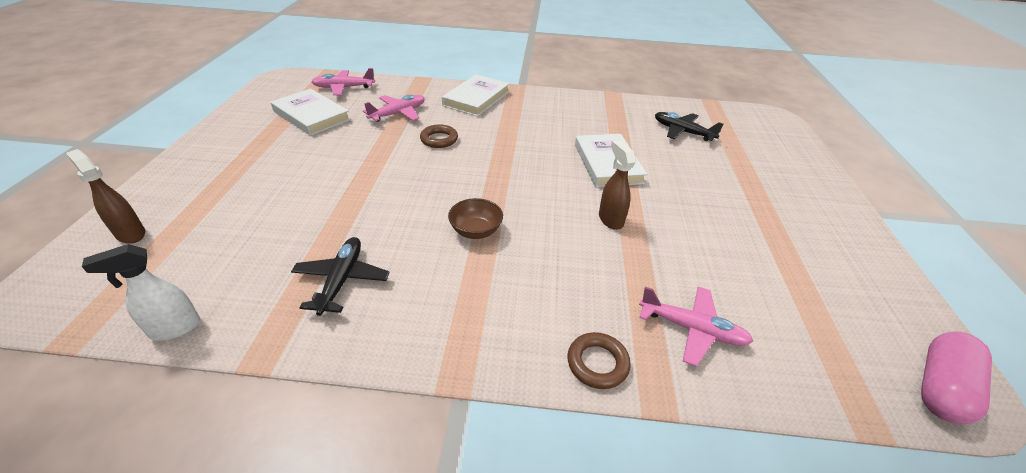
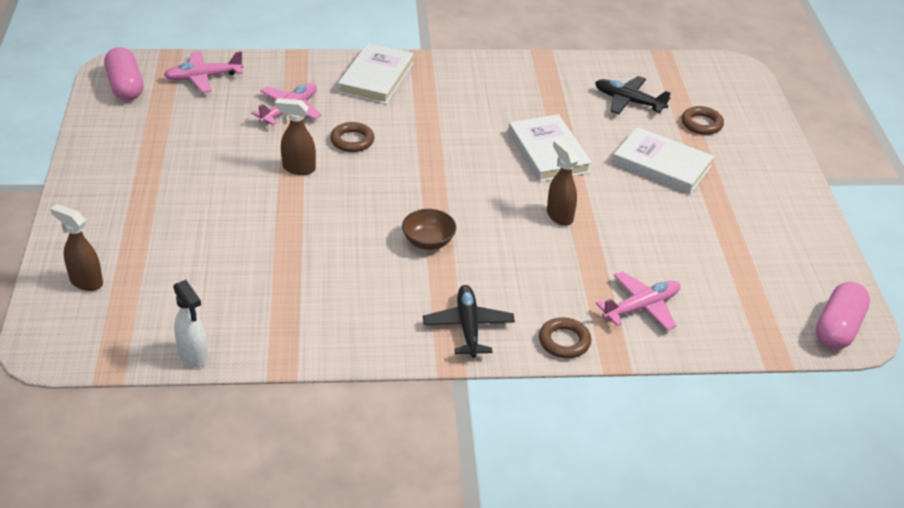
camera: 10 degrees left, 0 degrees up
white spray bottle [82,244,200,341] -> white spray bottle turned 90 degrees counterclockwise [173,280,208,368]
white book [271,89,351,136] -> white book moved to [612,127,714,194]
black plane [291,237,390,316] -> black plane moved to [423,285,515,358]
pink plane [639,287,753,367] -> pink plane turned 45 degrees counterclockwise [596,271,680,331]
none -> pink capsule [104,47,143,101]
none -> brown spray bottle [275,98,316,175]
none -> brown ring [682,106,724,135]

